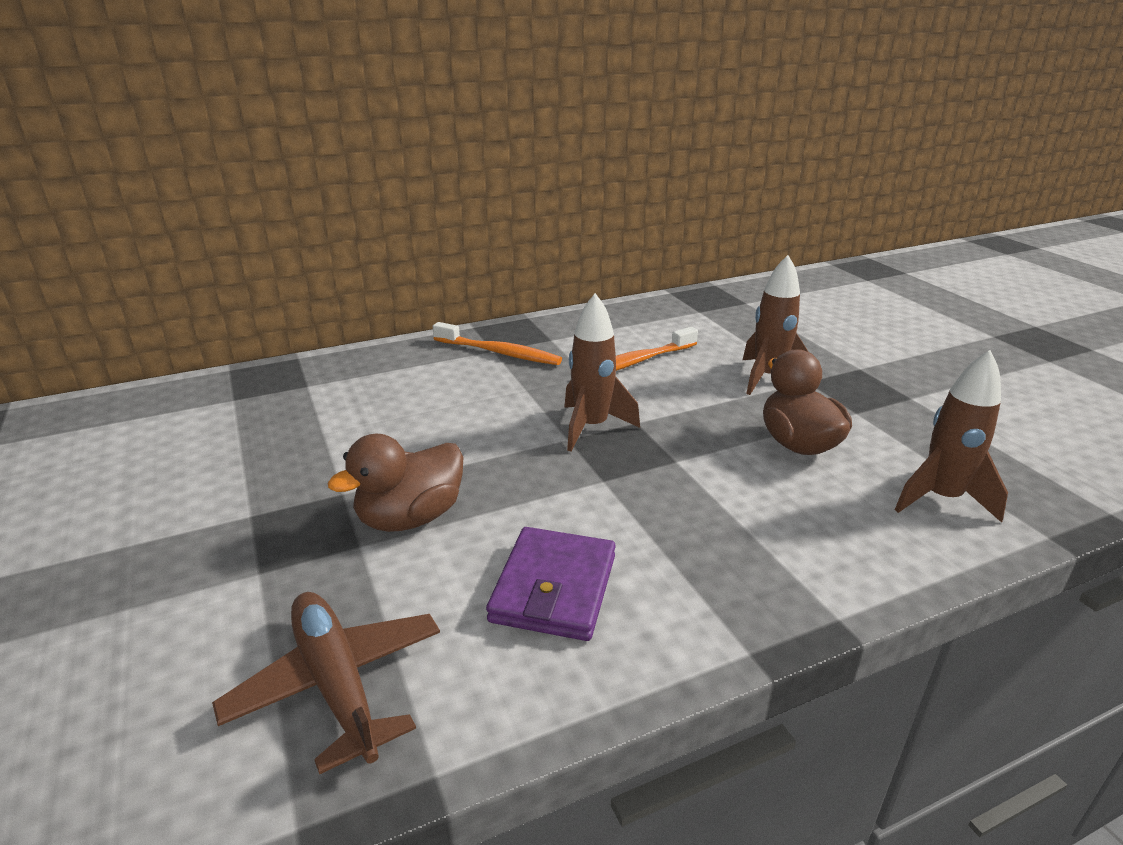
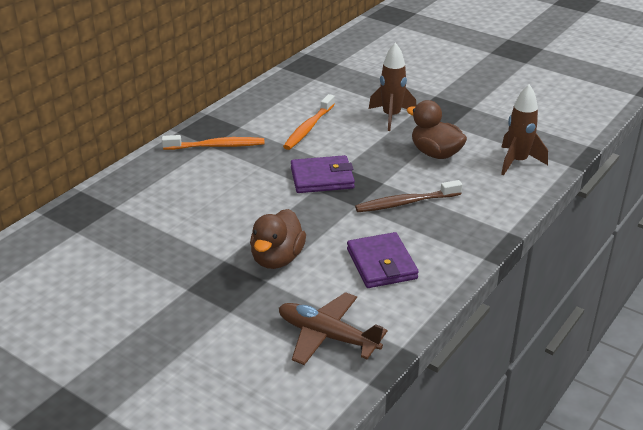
camera: 30 degrees left, 5 degrees up
brown rocket [564,293,640,452] -> purple wallet [291,155,355,193]
none -> brown toothbrush [355,180,462,212]

